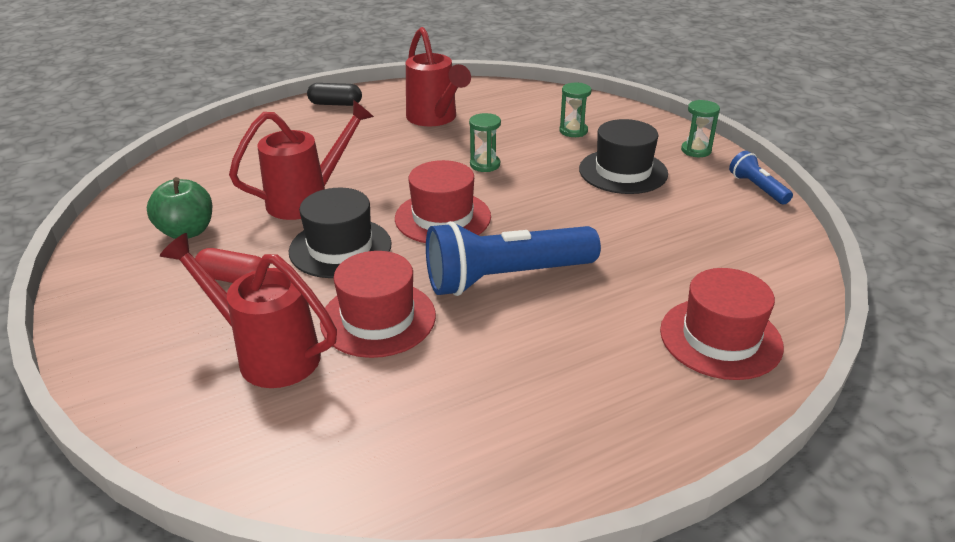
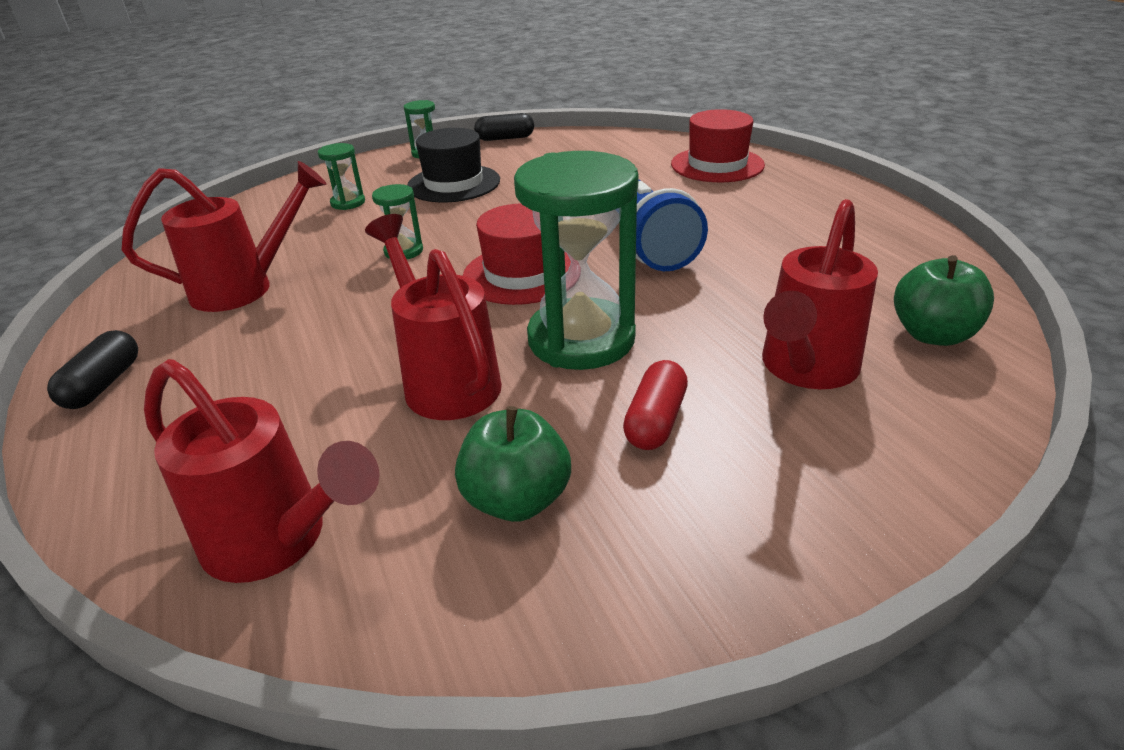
camera: 85 degrees left, 0 degrees up
black hat [289,188,392,278] -> green hourglass [514,151,639,370]
red hat [320,251,436,358] -> none
blue flashlight [729,151,793,204] -> black capsule [474,113,534,141]
none -> red watering can [144,359,380,583]
none -> green apple [894,255,994,346]

